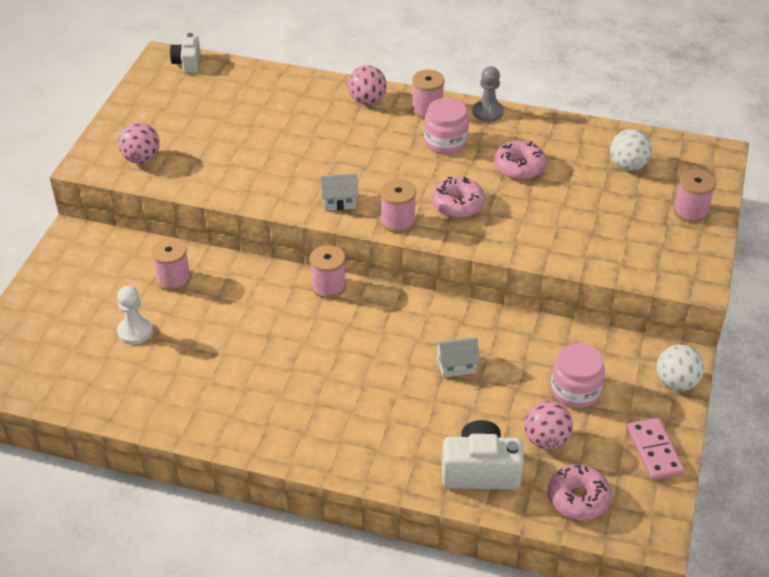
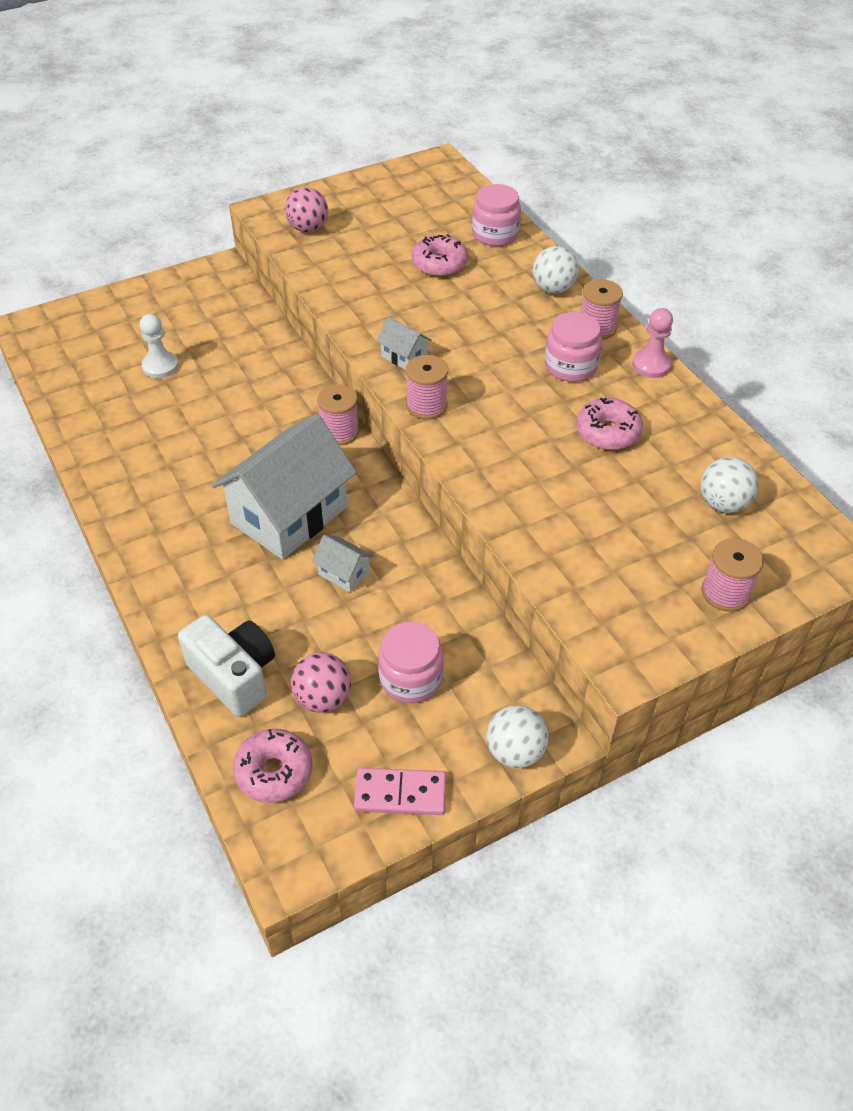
camera: 45 degrees right, 5 degrees up
pink spool [151,238,191,291] -> none
white camera [170,33,200,73] -> none
pink ball [348,65,387,105] -> white ball [533,246,579,294]
pink donut [431,177,485,218] -> pink donut moved to [412,234,468,277]
grey pawn [473,66,504,122] -> pink pawn [632,308,673,378]
pink domino [627,418,684,480] -> pink domino turned 60 degrees clockwise [354,768,446,815]
none -> white house [212,414,357,560]
none -> pink jar [472,184,521,246]

